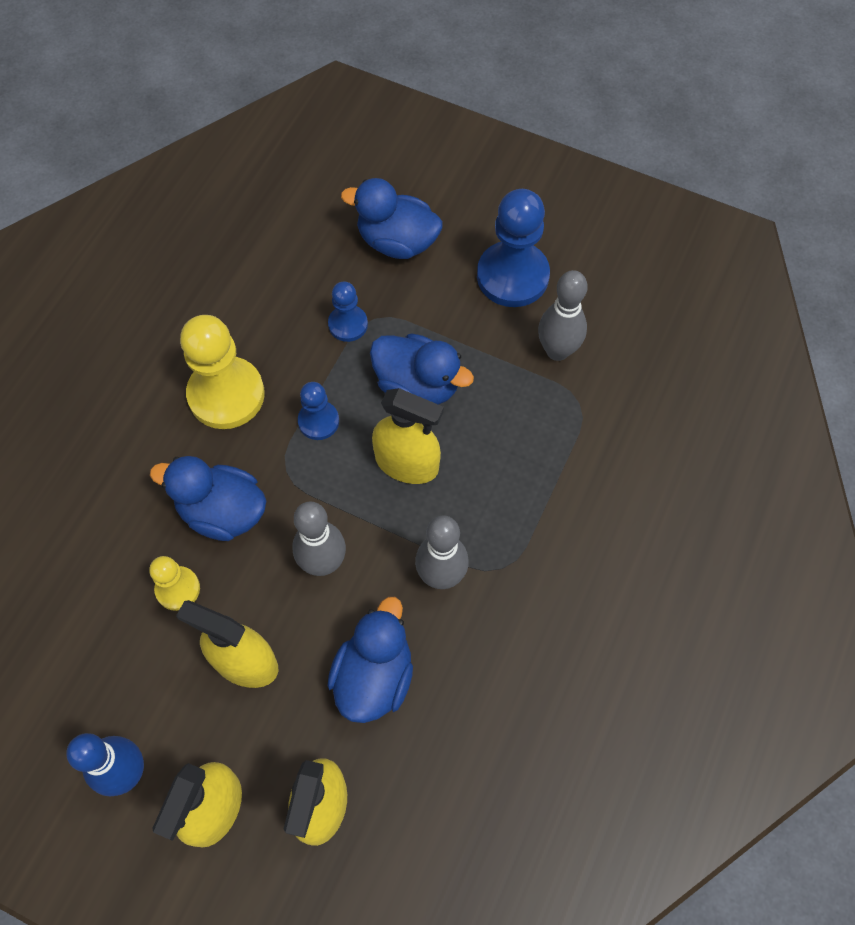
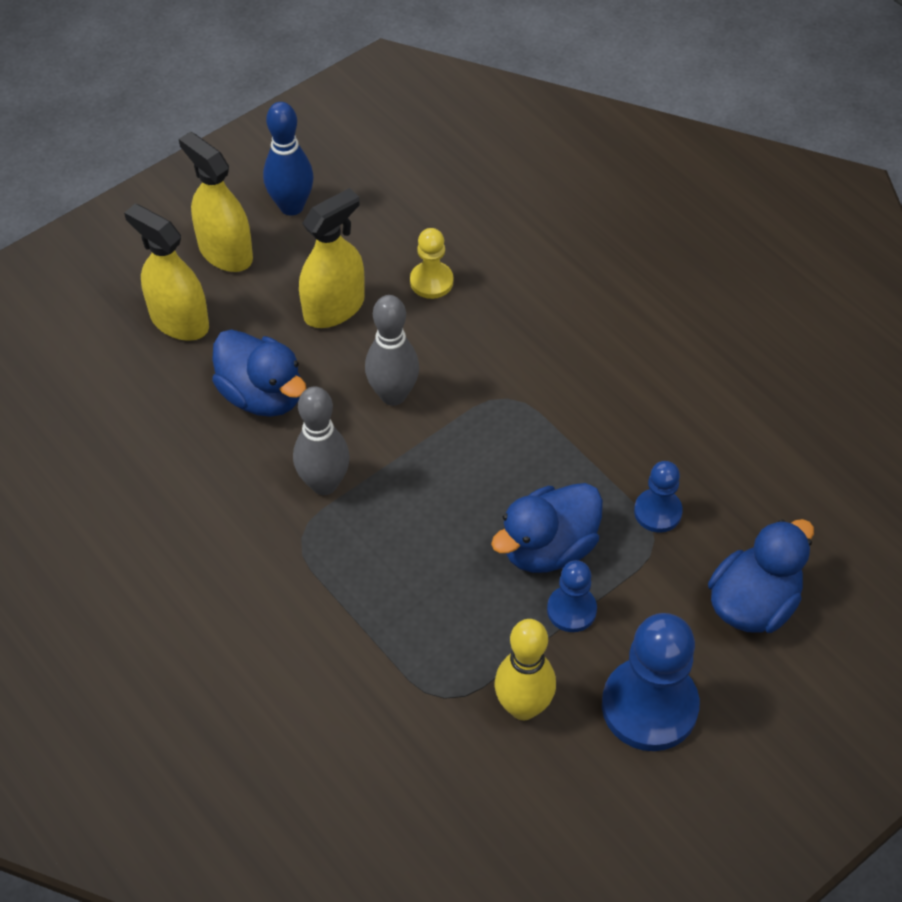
camera: 115 degrees right, 10 degrees down
blue duck [150,456,266,541] -> none
yellow pawn [180,315,265,429] -> none
blue pawn [298,382,339,440] -> blue pawn moved to [547,560,597,632]
yellow spray bottle [372,388,444,484] -> none
grey bowling pin [538,270,587,361] -> yellow bowling pin [495,619,556,720]

